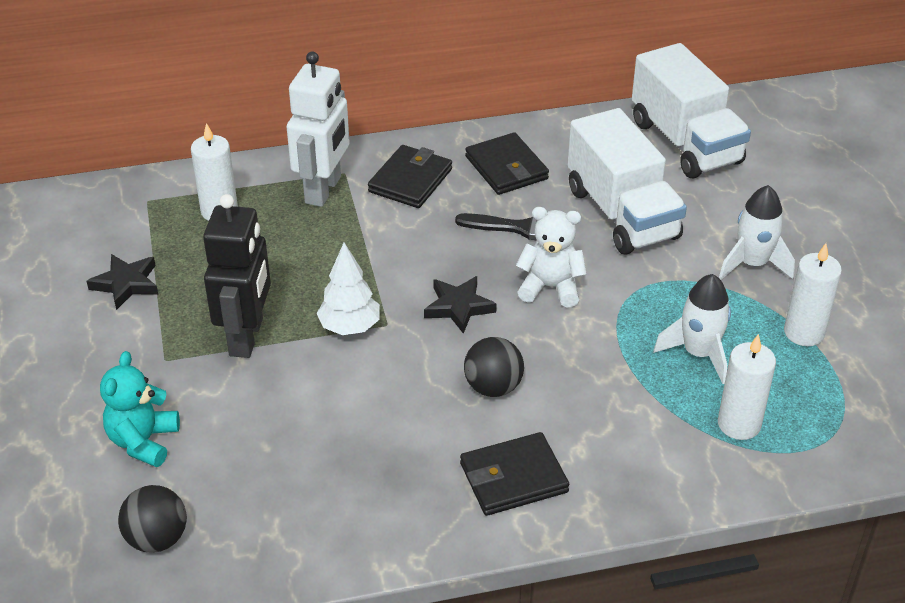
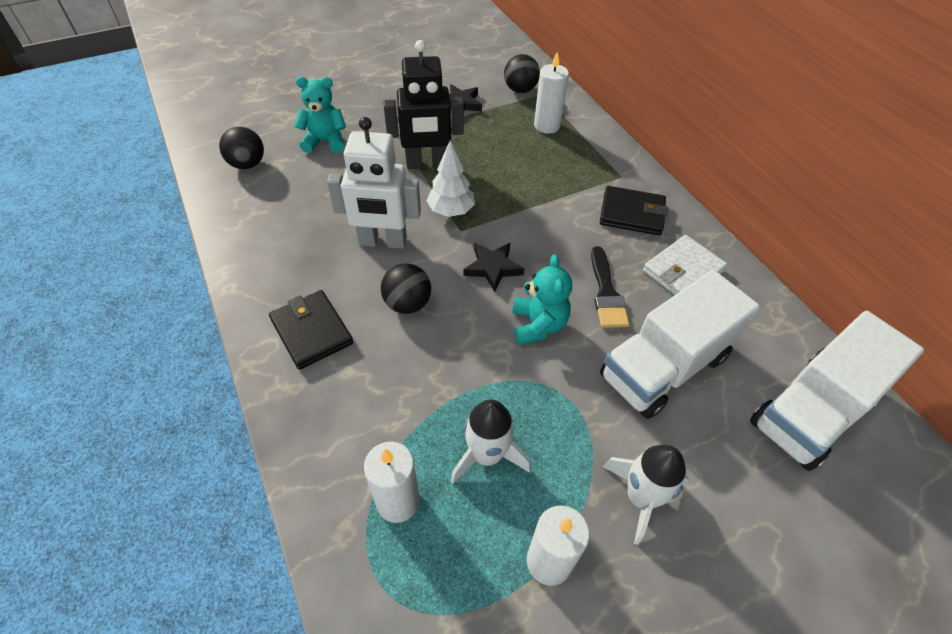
camera: 75 degrees right, 10 degrees up
white robot [287,51,350,207] -> white robot moved to [327,117,421,249]
black wallet [465,132,549,195] -> white wallet [643,235,728,295]
white teddy bear [516,207,587,307] -> turquoise teddy bear [512,254,572,345]
none -> black ball [504,54,540,93]

